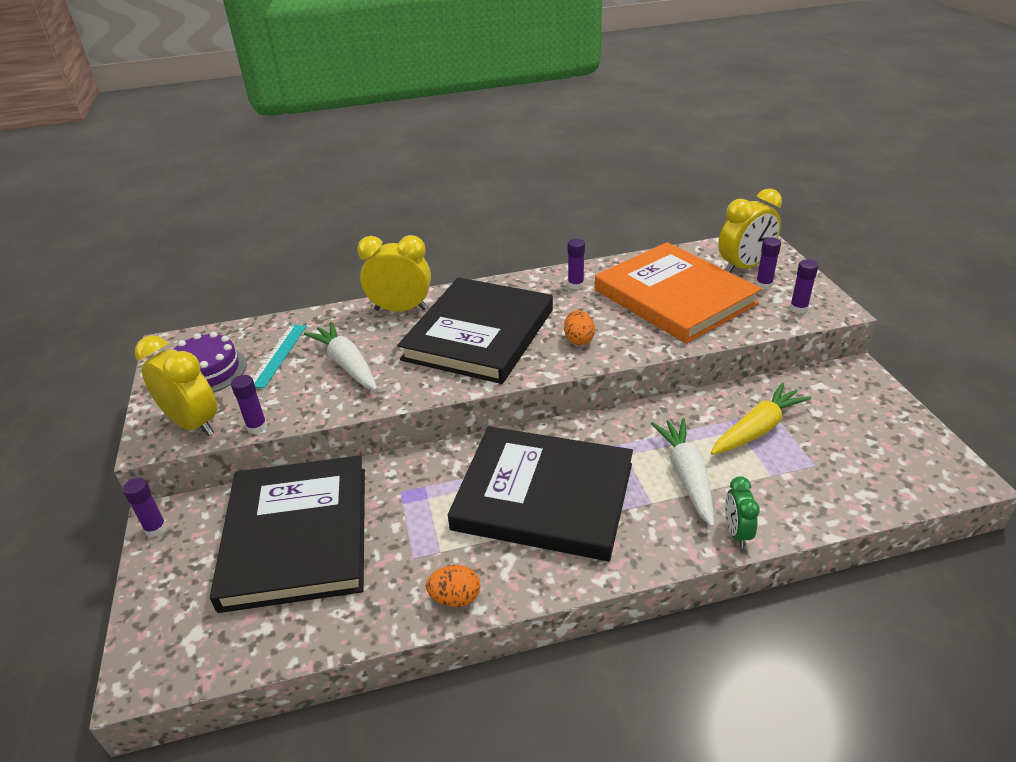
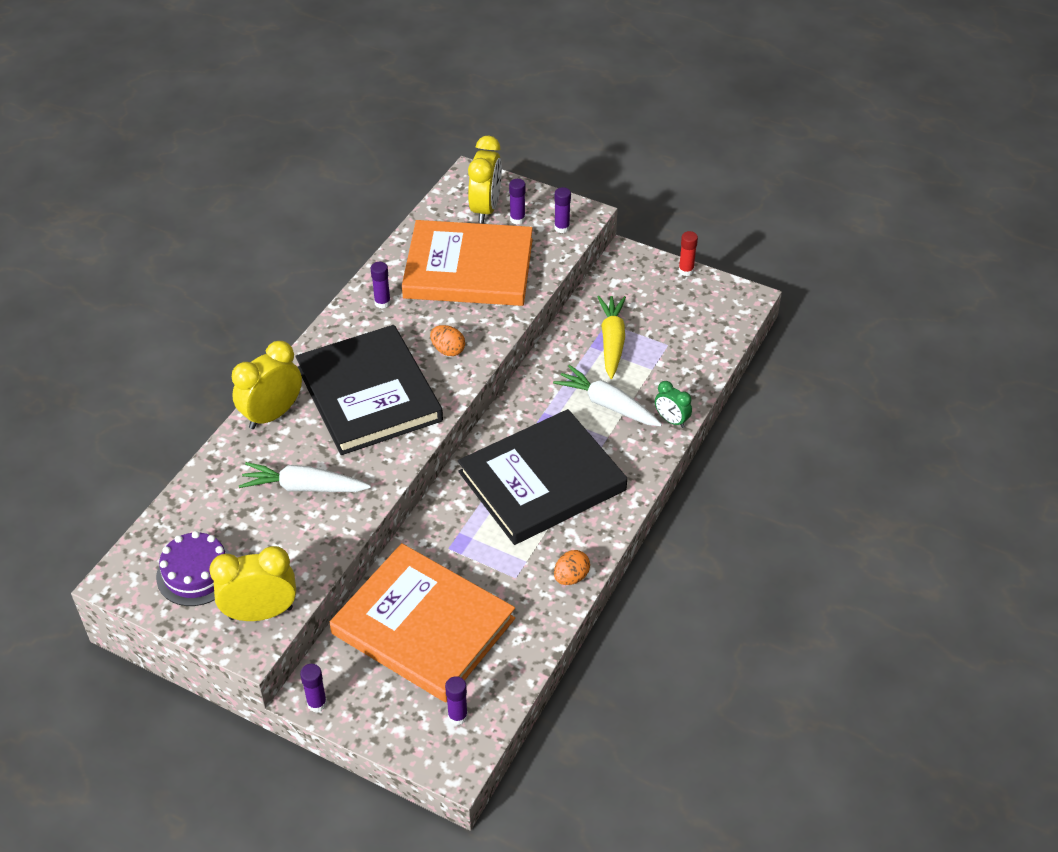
camera: 50 degrees left, 10 degrees up
black book [210,455,365,613] -> orange book [330,543,515,702]
purple glue stick [231,375,267,434] -> purple glue stick moved to [445,676,468,725]
turquoise ruler [253,325,306,388] -> none
none -> red glue stick [679,231,698,276]

